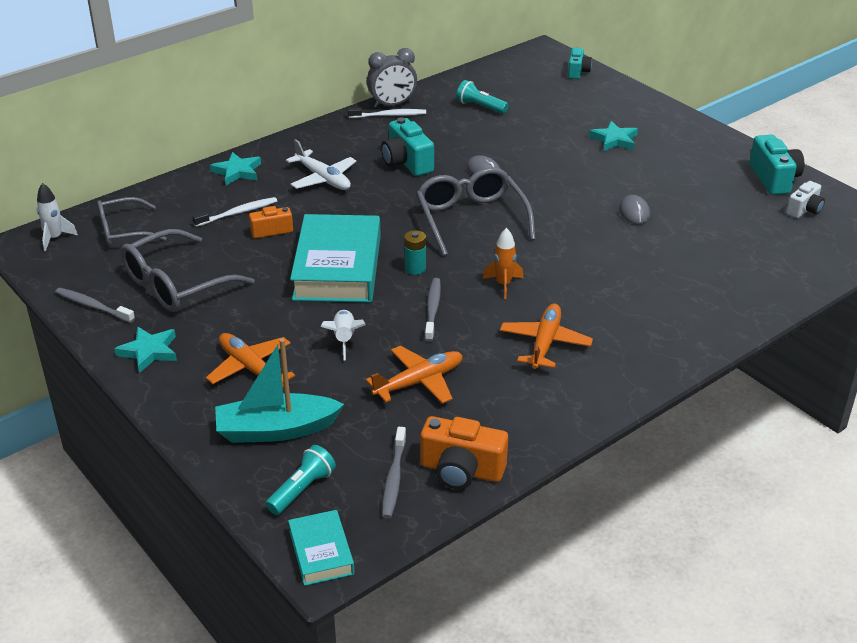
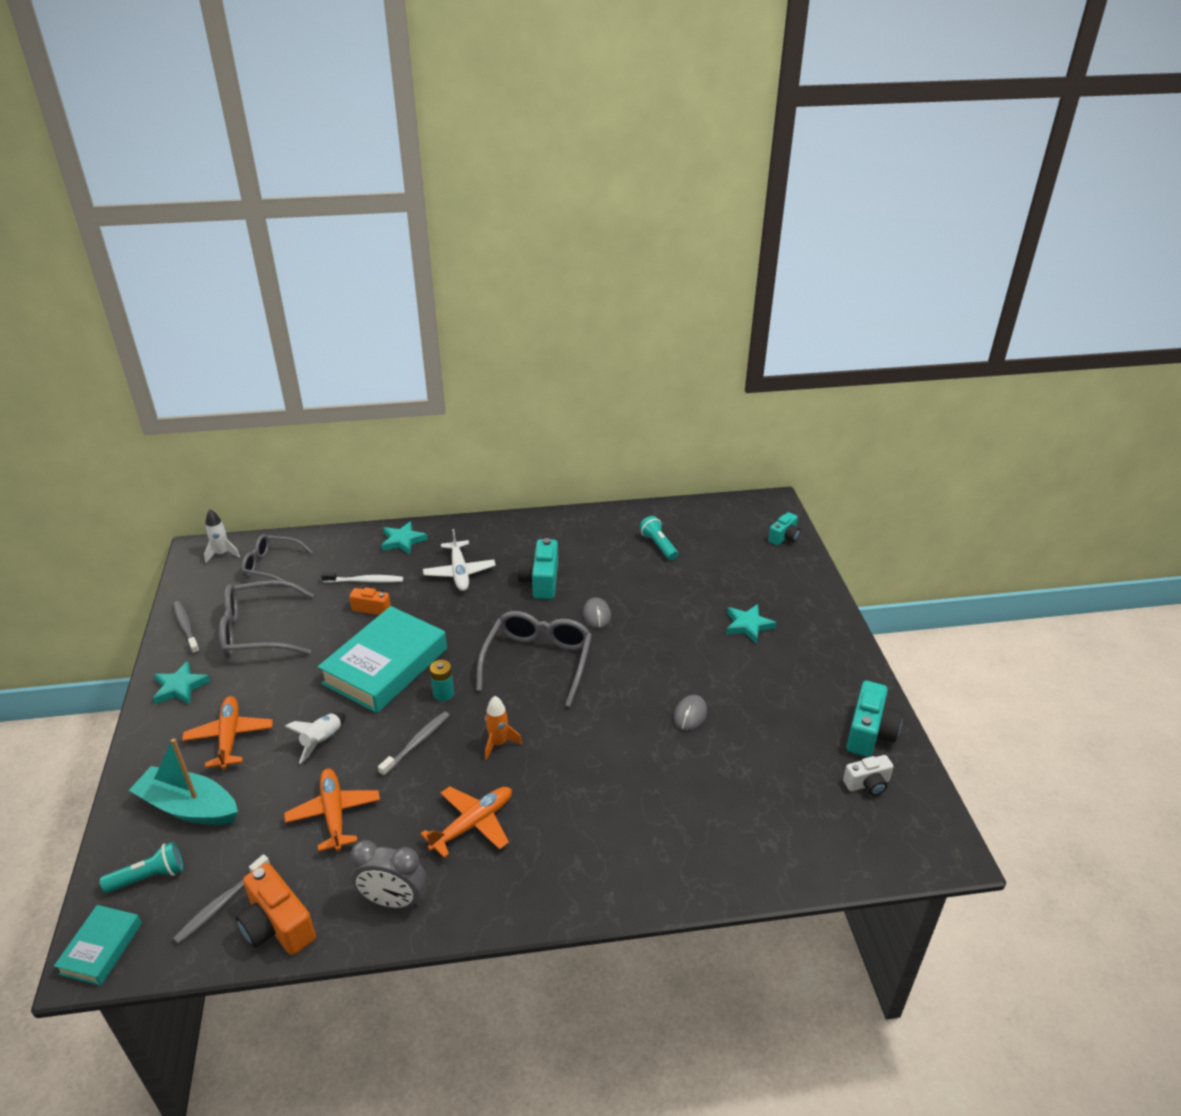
camera: 30 degrees right, 0 degrees up
white toothbrush [348,107,426,118] -> none
orange plane [366,346,463,404] -> orange plane turned 105 degrees counterclockwise [284,768,380,851]
grey clock [367,48,417,108] -> grey clock moved to [350,840,426,909]

